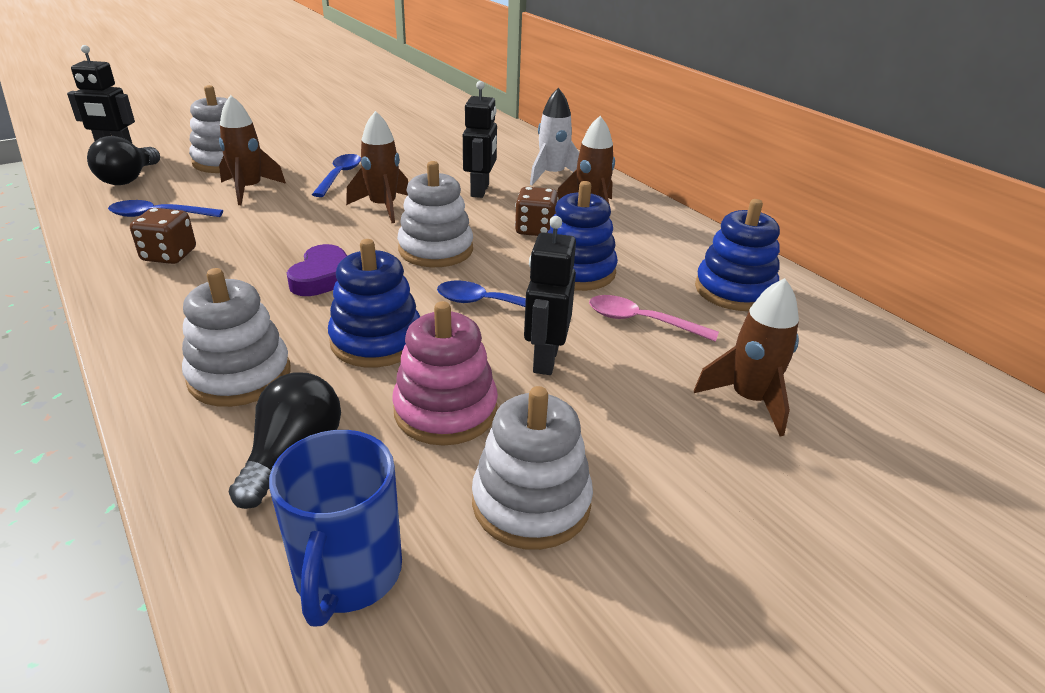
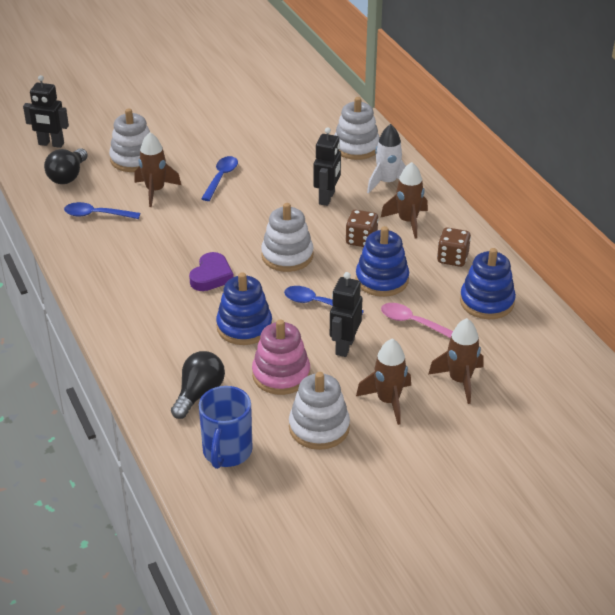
camera: 10 degrees right, 5 degrees up
brown dice [130,208,196,264] -> brown dice moved to [437,227,471,267]
white stacking toy [182,268,291,407] -> white stacking toy moved to [335,97,380,160]
brown rocket [346,111,408,223] -> brown rocket moved to [356,338,411,425]

